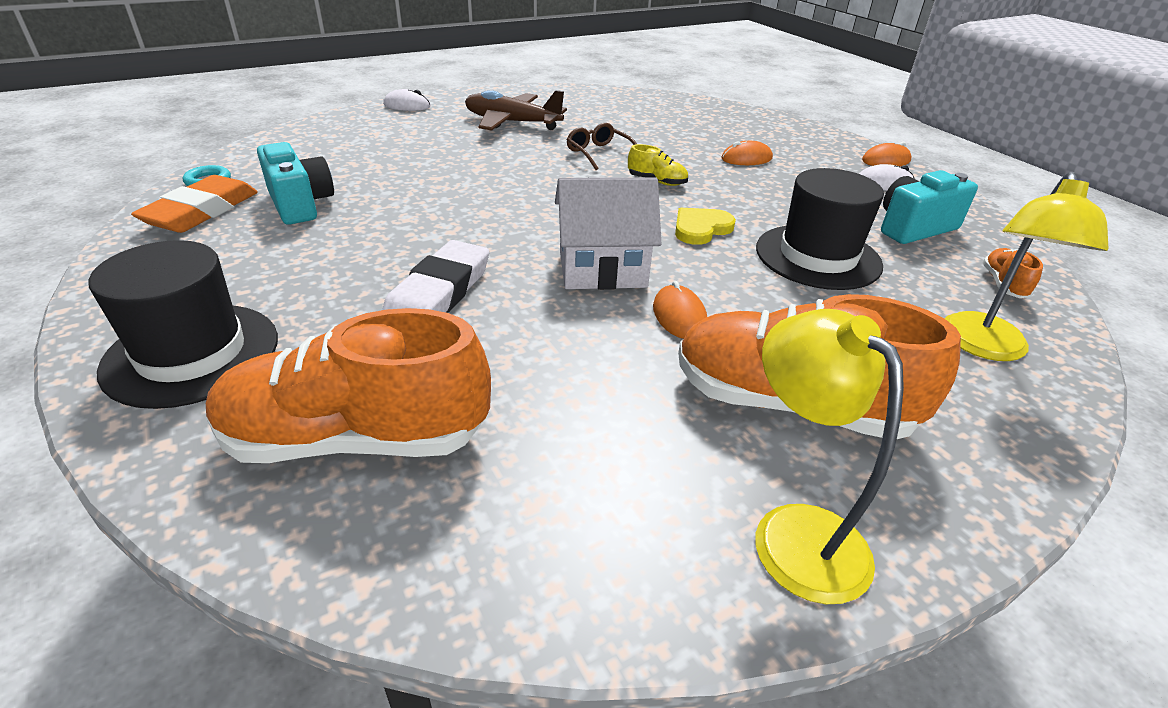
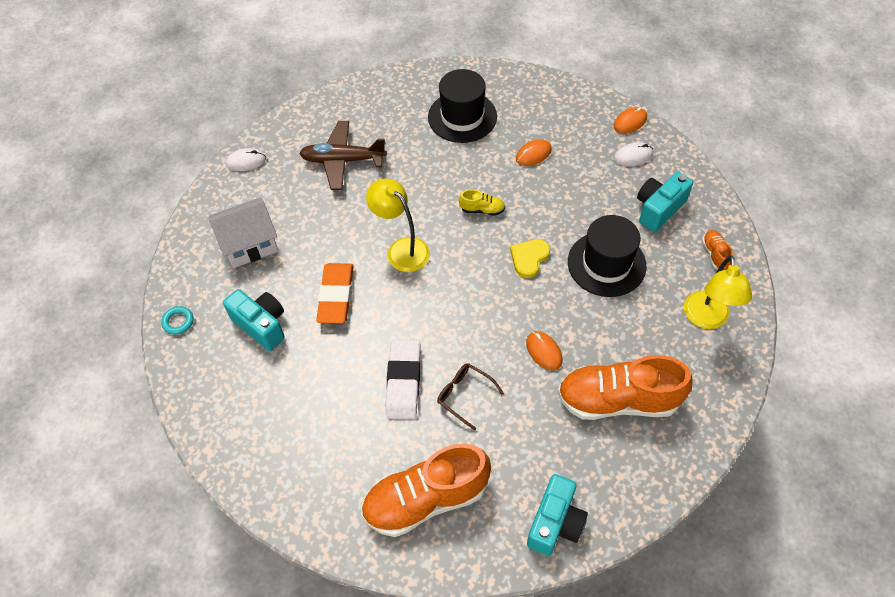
camera: 15 degrees left, 20 degrees up
black hat [89,240,278,409] -> black hat moved to [428,69,497,143]
orange eraser [131,175,258,233] -> orange eraser moved to [316,263,354,324]
white house [555,177,661,290] -> white house moved to [209,198,278,268]
brown glasses [566,123,637,170] -> brown glasses moved to [437,363,504,431]
yellow lamp [755,309,904,604] -> yellow lamp moved to [366,179,430,272]
none -> turquoise camera [527,474,588,556]

